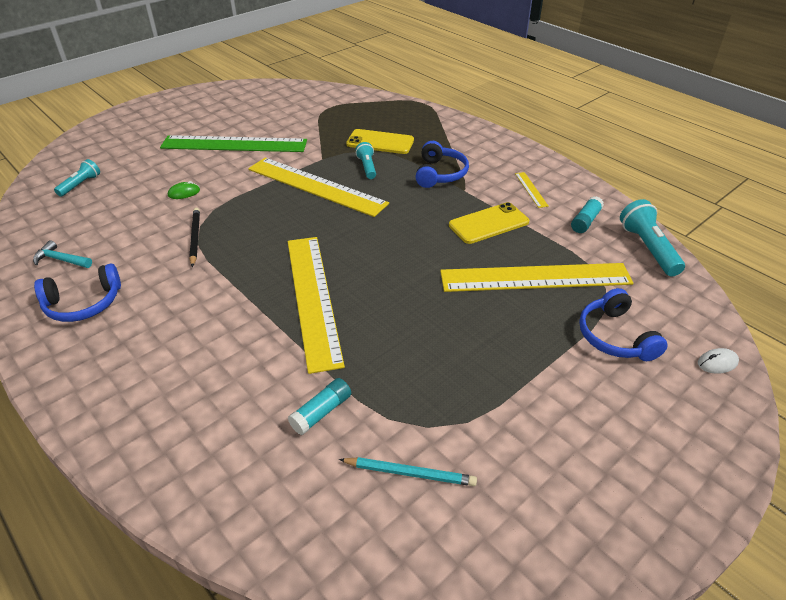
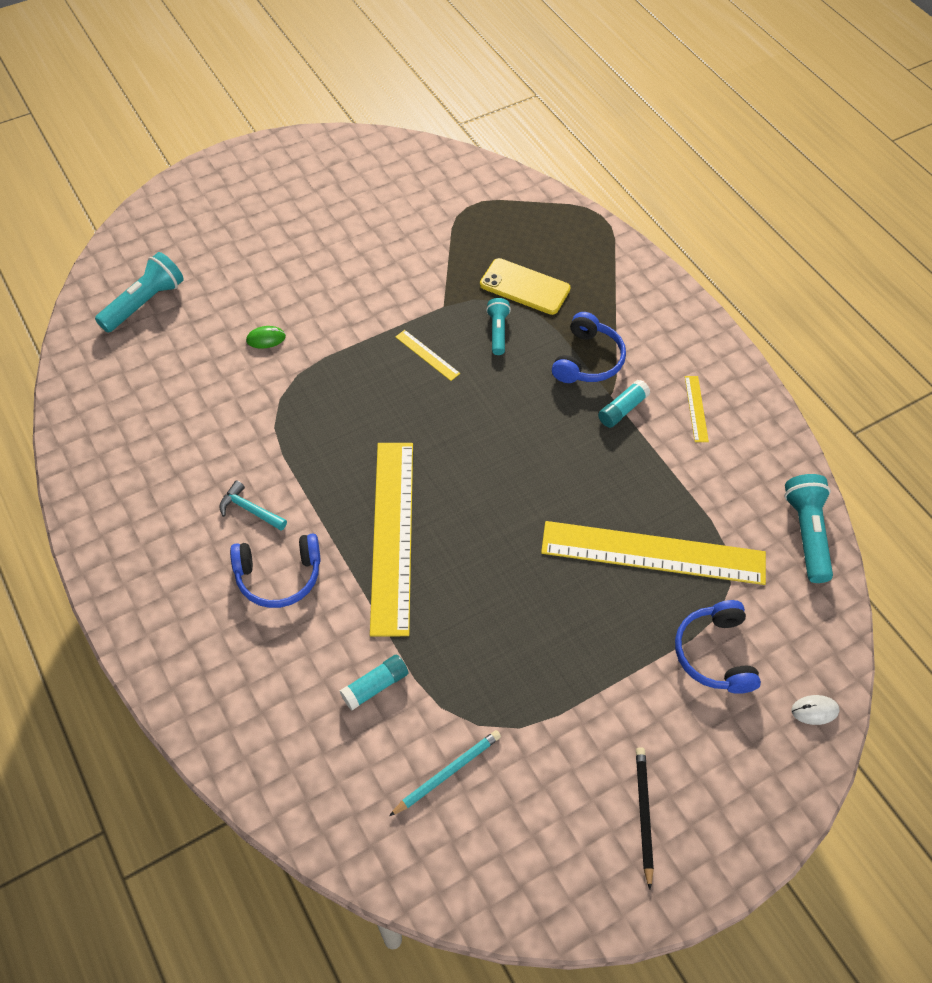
camera: 10 degrees right, 15 degrees up
turquoise hammer [33,240,92,268] -> turquoise hammer moved to [219,481,287,531]
blue headphones [34,264,121,322] -> blue headphones moved to [230,534,321,608]
turquoise flashlight [54,159,100,197] -> turquoise flashlight [95,252,184,332], size x1.62
green ruler [160,135,307,152] -> none
black pencil [189,208,200,267] -> black pencil moved to [636,747,654,889]
yellow ruler [248,158,389,217] -> yellow ruler [396,330,460,381], size x0.40
turquoise pencil [339,457,477,486] -> turquoise pencil turned 60 degrees counterclockwise [389,730,501,816]
yellow phone [449,202,529,244] -> none
turquoise glue stick [571,196,604,233] -> turquoise glue stick moved to [598,380,650,428]

